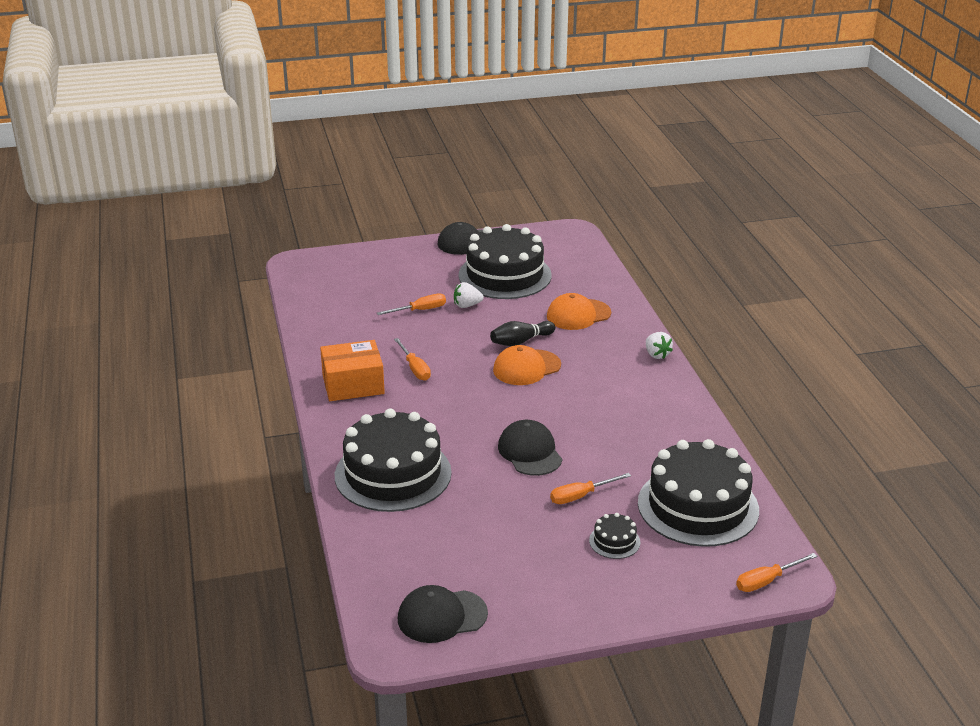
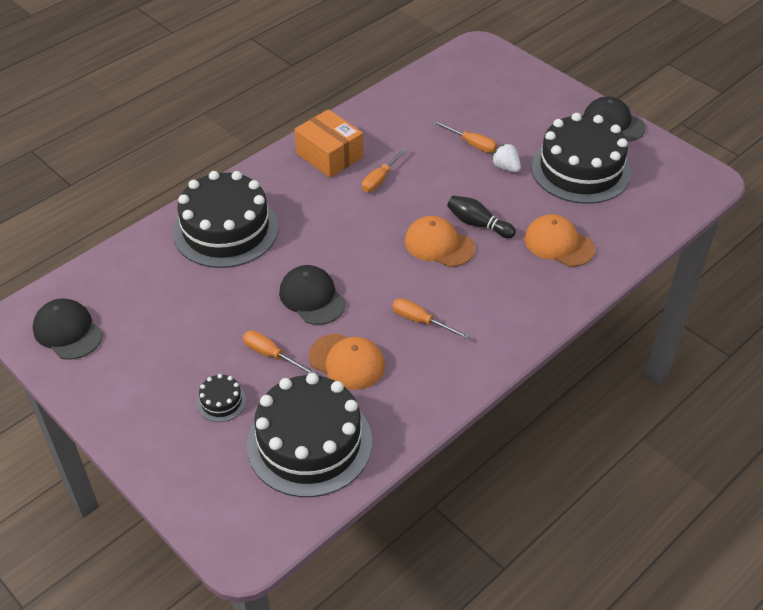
camera: 60 degrees right, 15 degrees up
black cap [498,420,562,476] -> black cap turned 75 degrees counterclockwise [279,265,346,325]
white strawberry [646,332,673,359] -> none
orange screwdriver [736,553,817,592] -> orange screwdriver moved to [392,298,469,339]
none -> orange cap [308,333,385,390]

